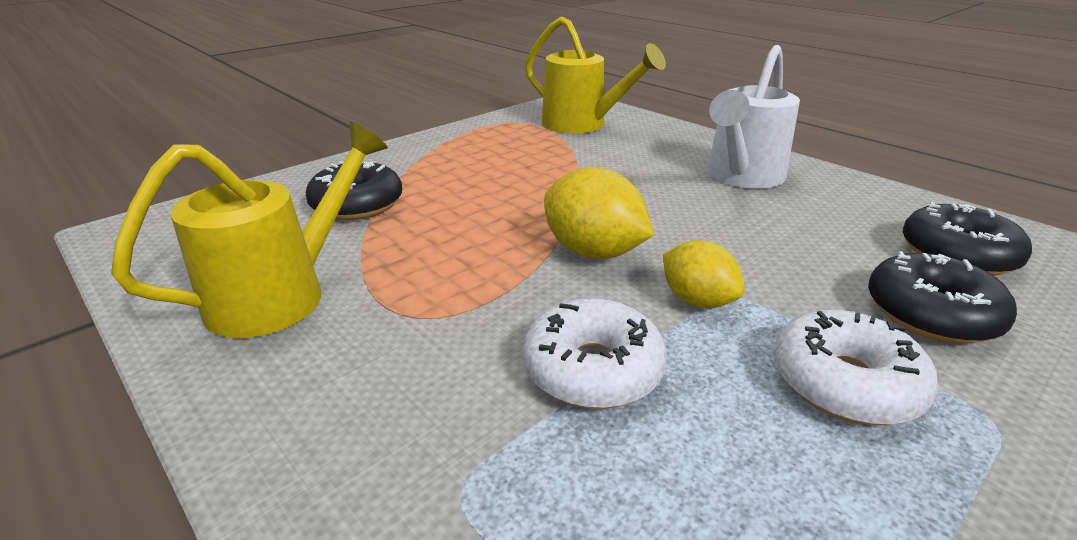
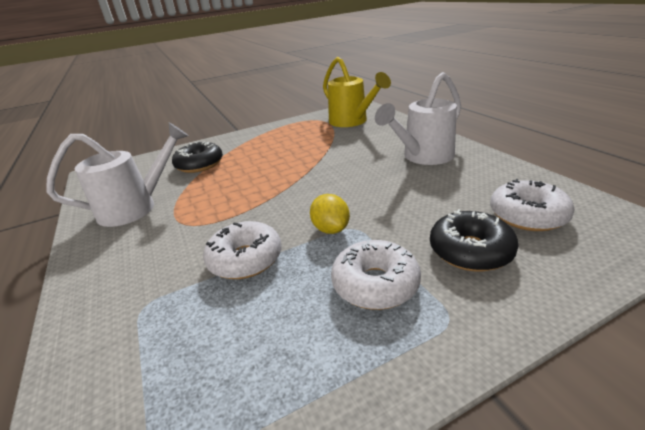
camera: 20 degrees right, 0 degrees up
yellow watering can [111,122,388,338] -> white watering can [46,122,189,227]
yellow lemon [544,167,654,259] -> none
black donut [903,202,1032,276] -> white donut [490,179,575,231]

